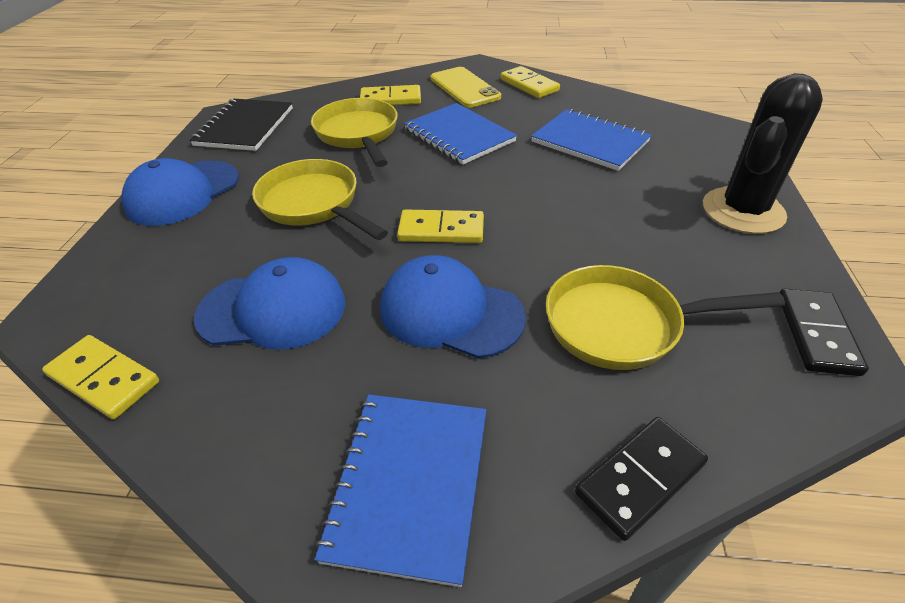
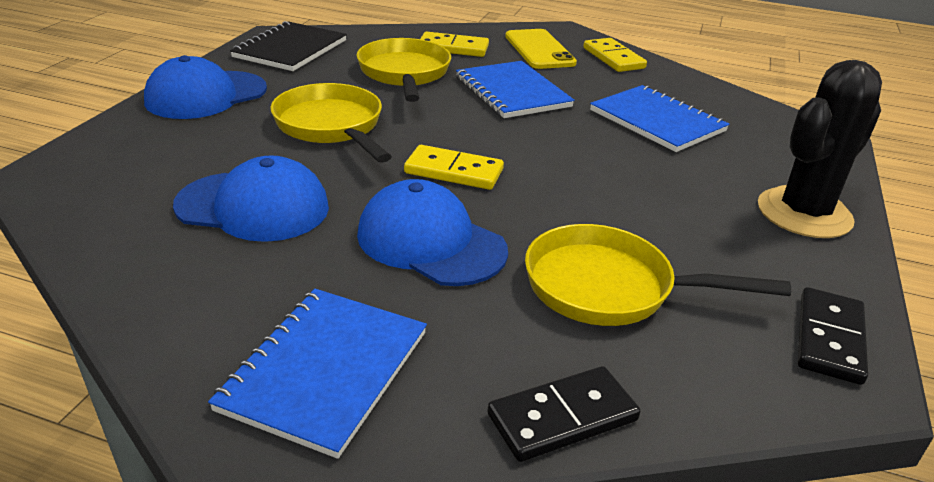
camera: 10 degrees right, 10 degrees down
yellow domino [42,335,159,419] -> none

